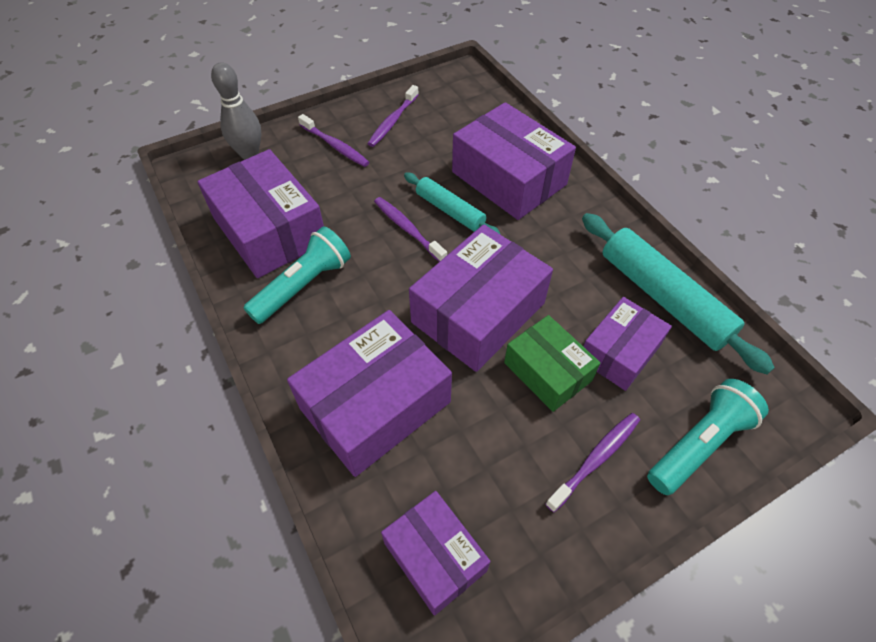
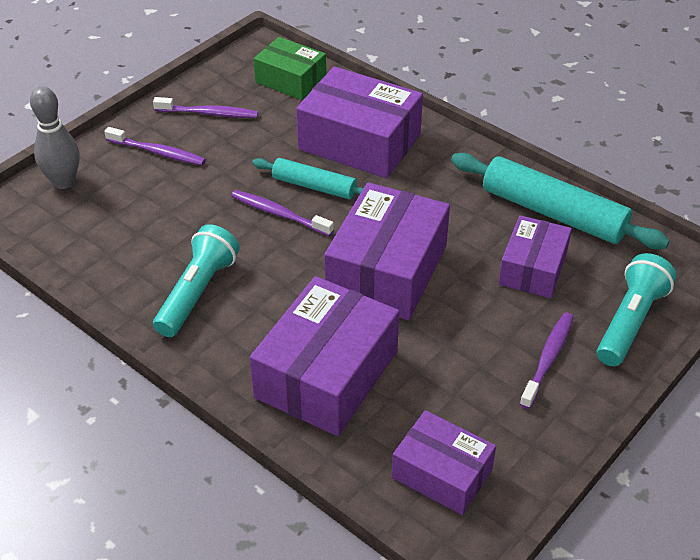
camera: 20 degrees left, 10 degrees down
purple box [197,149,324,278] -> none
purple toothbrush [367,85,419,147] -> purple toothbrush turned 90 degrees counterclockwise [153,97,258,118]
green box [504,315,600,412] -> green box moved to [254,37,326,100]

